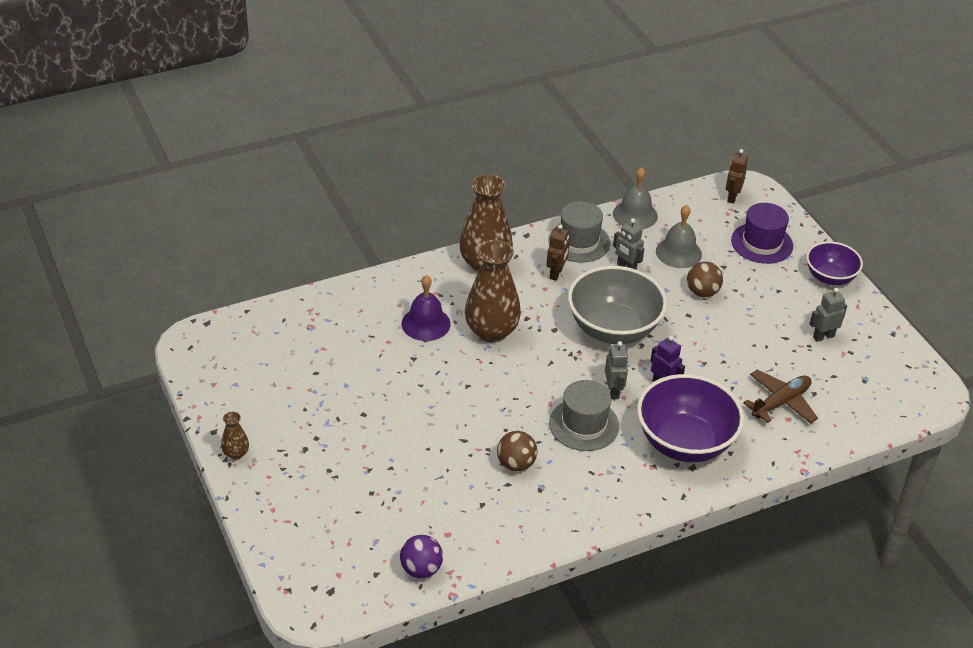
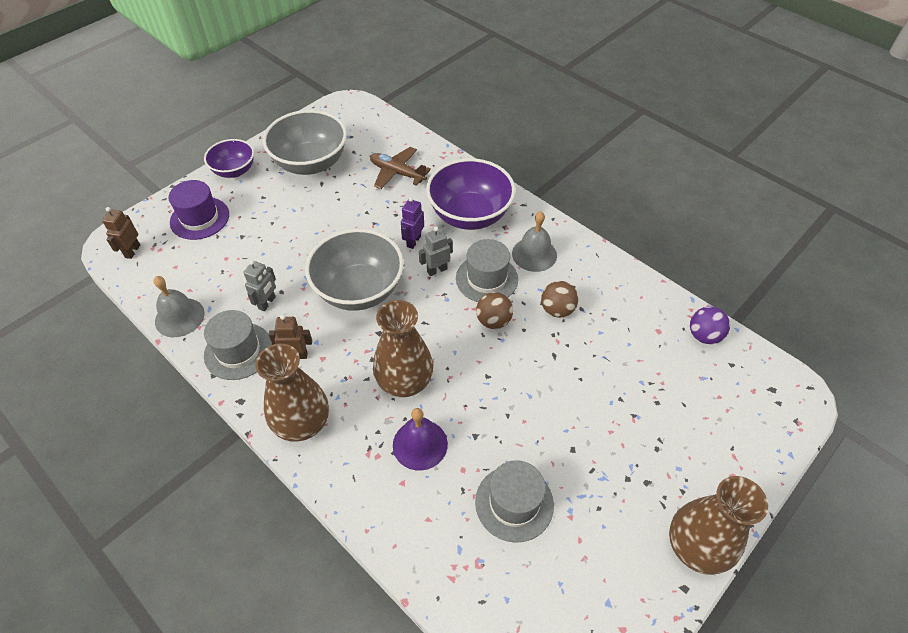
camera: 110 degrees left, 10 degrees up
brown vase [221,412,249,460] -> brown vase [669,476,768,575], size x2.19
grey bell [656,205,702,268] -> grey bell moved to [512,211,557,272]
brown ball [687,262,723,297] -> brown ball moved to [476,292,513,329]
brown robot [726,149,748,204] -> brown robot turned 105 degrees clockwise [102,207,140,259]
grey robot [810,288,847,342] -> grey bowl [263,110,347,175]
none -> grey hat [475,460,554,543]

